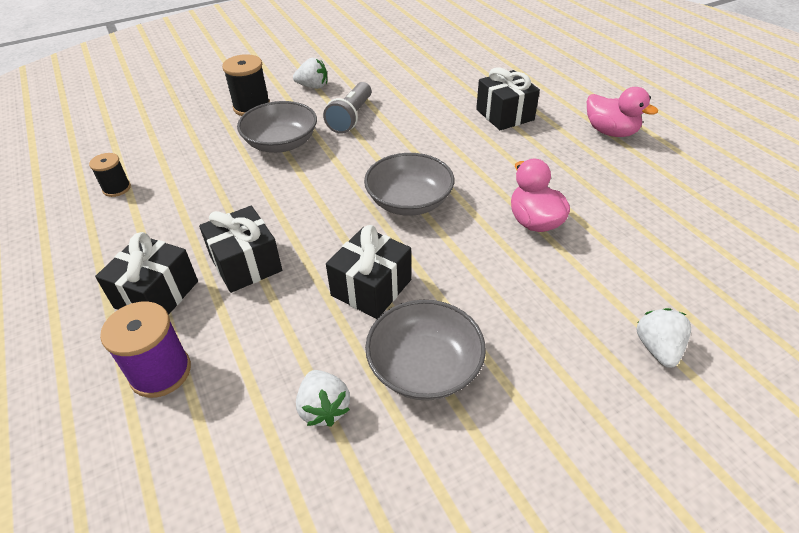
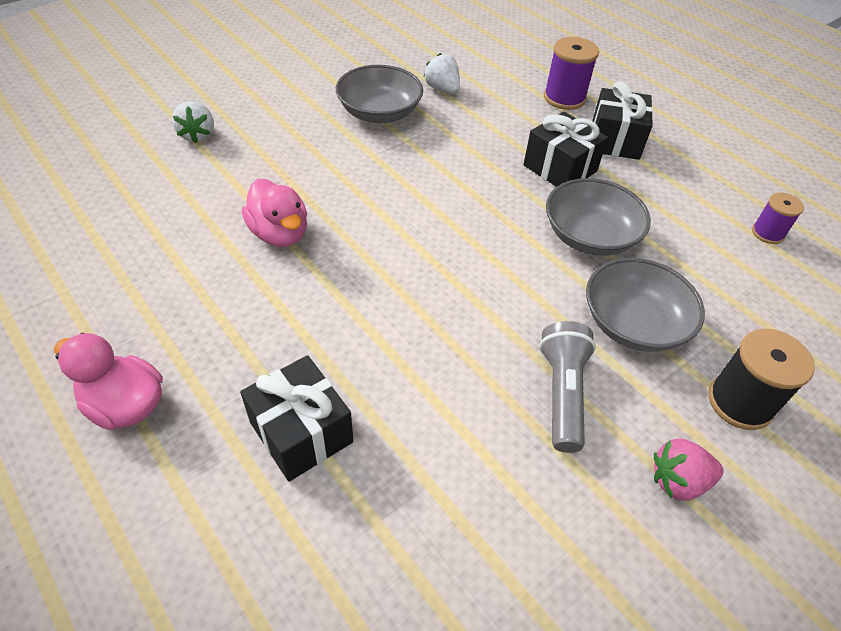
camera: 165 degrees right, 5 degrees up
black spool [89,153,131,197] -> purple spool [752,193,804,244]
white strawberry [293,58,327,89] -> pink strawberry [654,439,724,501]
black gift [326,225,411,319] -> none
grey bowl [364,153,454,216] -> grey bowl moved to [546,178,651,256]

